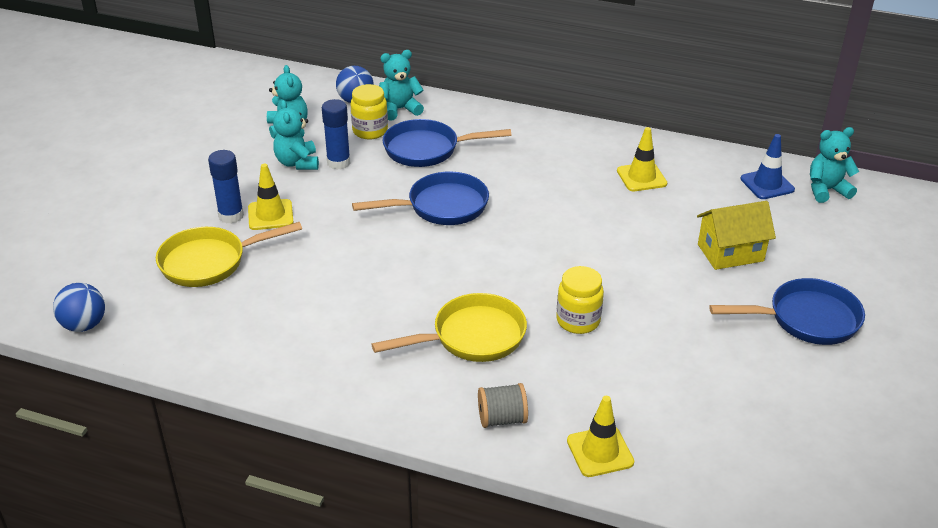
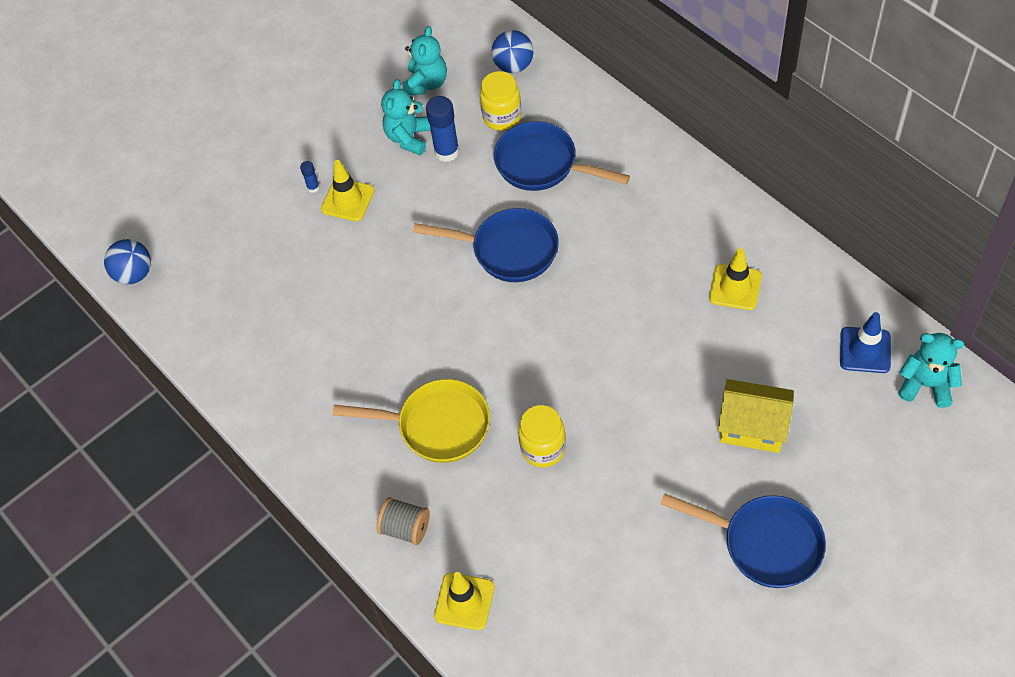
camera: 35 degrees right, 20 degrees up
yellow pan [156,222,302,287] -> none
blue glue stick [208,150,244,224] -> blue glue stick [300,161,320,193], size x0.50
turquoise teddy bear [379,50,424,120] -> none

